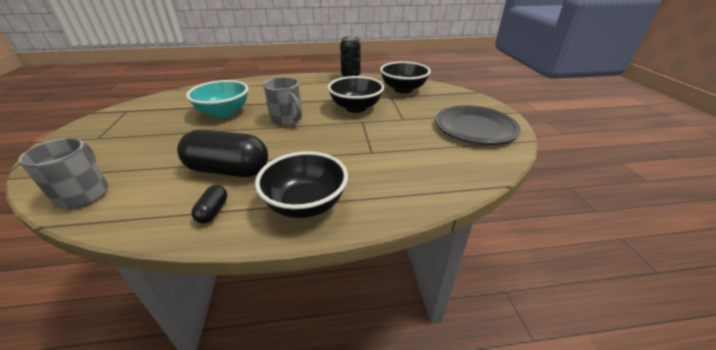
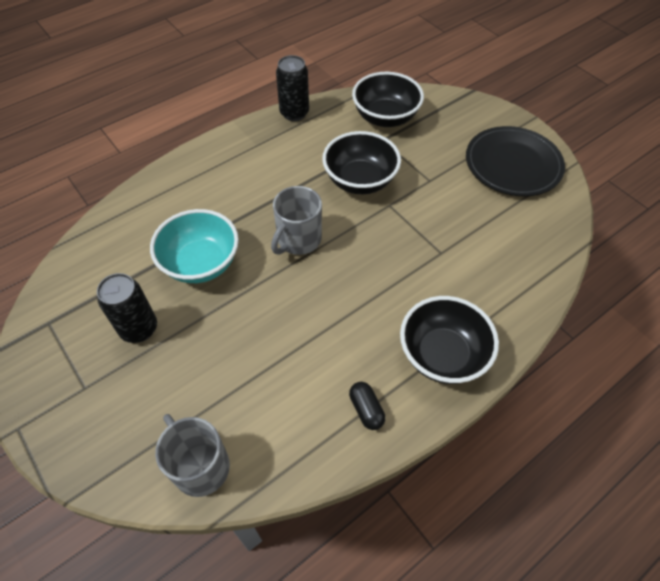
camera: 30 degrees left, 20 degrees up
black capsule [177,130,268,177] -> none
grey mug [263,77,302,126] -> grey mug turned 105 degrees clockwise [271,186,322,255]
none -> black can [97,273,157,343]

